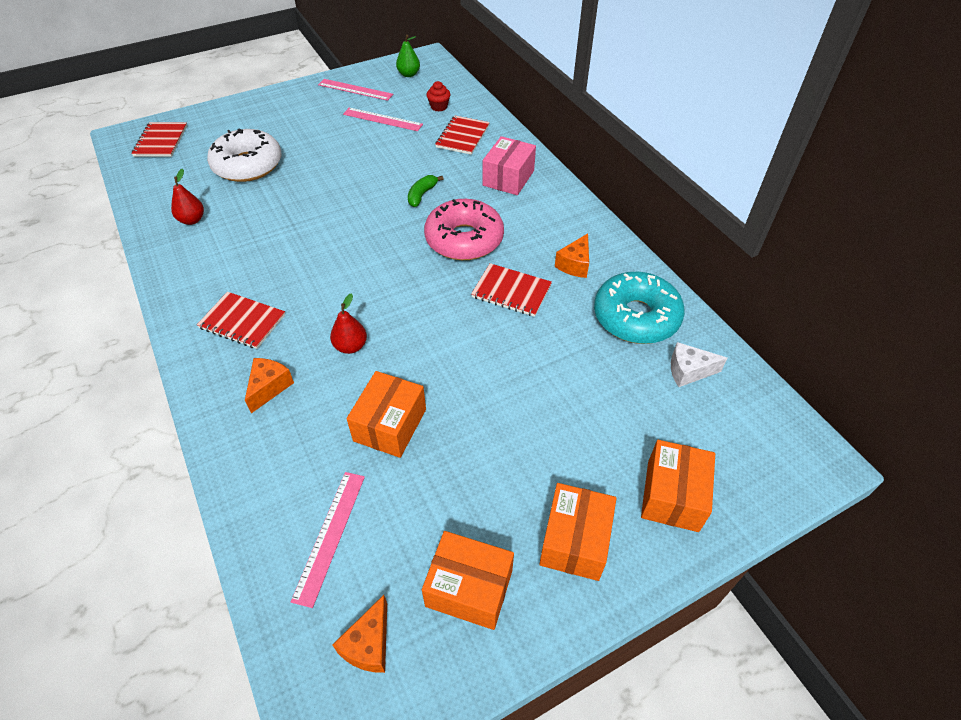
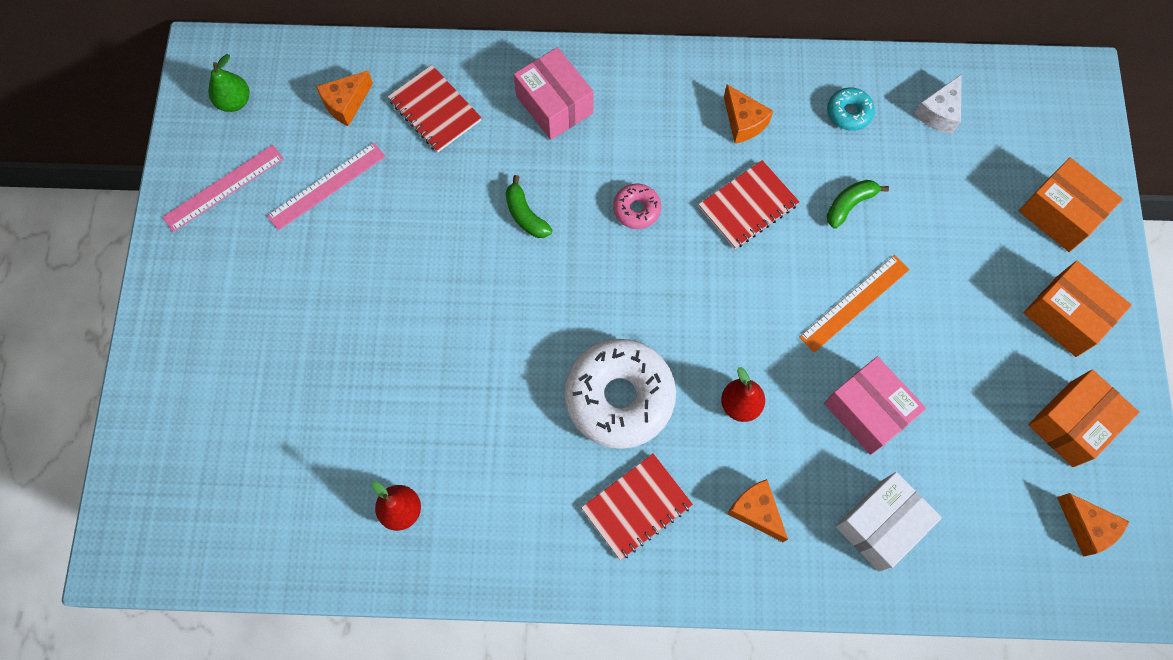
camera: 60 degrees left, 20 degrees up
red notebook [131,122,187,157] -> none
white donut [207,128,281,182] -> white donut moved to [564,339,676,449]
pink ruler [291,472,365,608] -> none
orange box [346,371,426,458] -> pink box [824,356,926,455]
pink donut [424,199,504,260] -> pink donut [613,184,661,229], size x0.46
red cupcake [426,81,450,112] -> orange cheese [316,70,373,126]
turquoise donut [594,272,685,344] -> turquoise donut [827,88,875,131], size x0.46
none -> orange ruler [799,255,910,353]
none -> green banana [827,180,889,228]
none -> white box [835,472,942,572]

